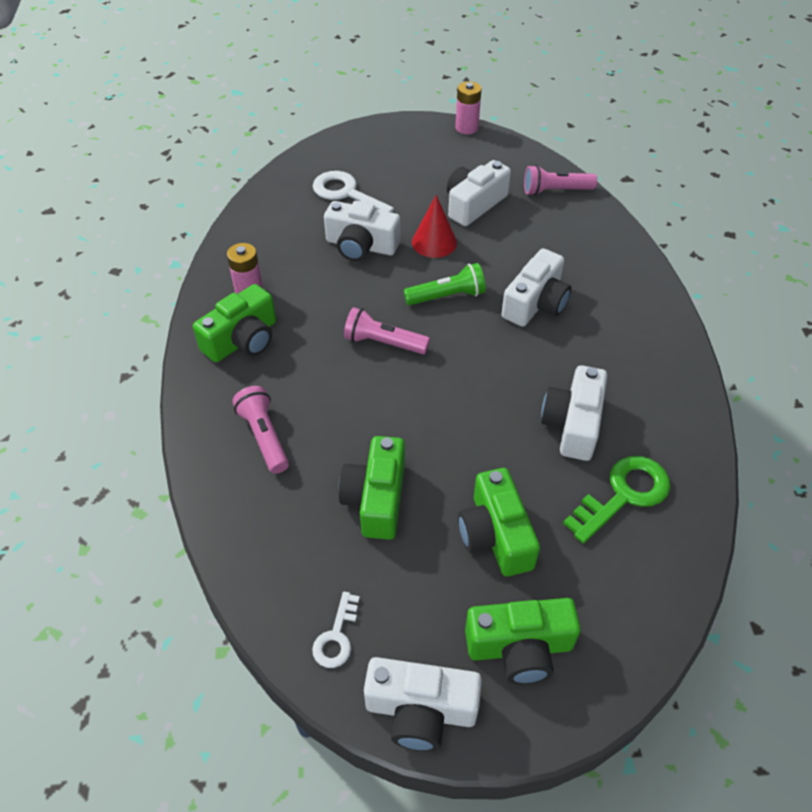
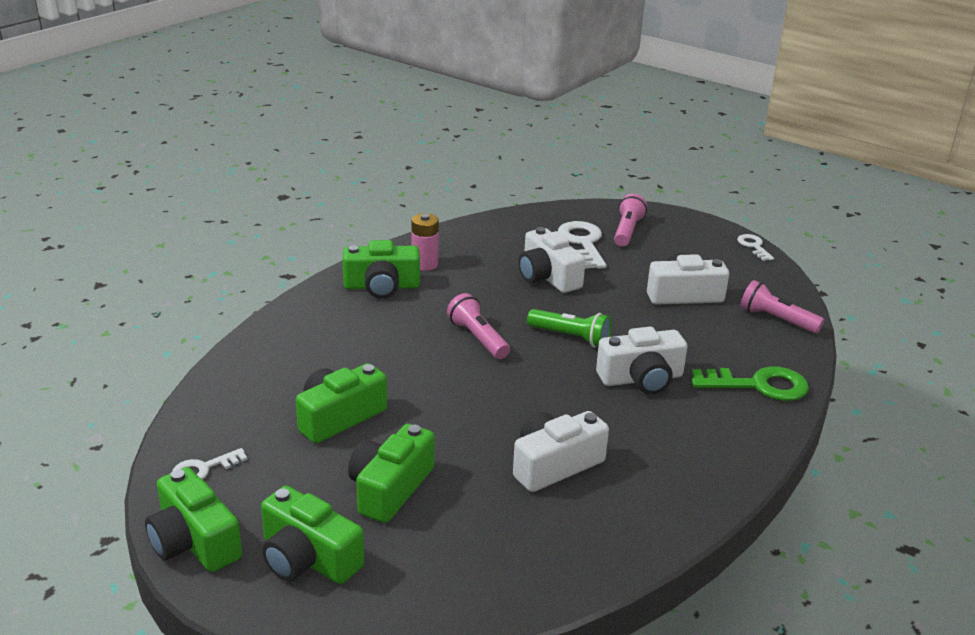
camera: 40 degrees right, 20 degrees down
pink flashlight [232,386,289,474] -> pink flashlight moved to [614,194,647,247]
white camera [364,657,482,751] -> green camera [145,467,242,572]
red cone [412,195,457,258] -> none
pink battery [455,81,481,134] -> white key [737,234,774,261]
green key [563,456,670,544] -> green key moved to [692,366,809,401]

